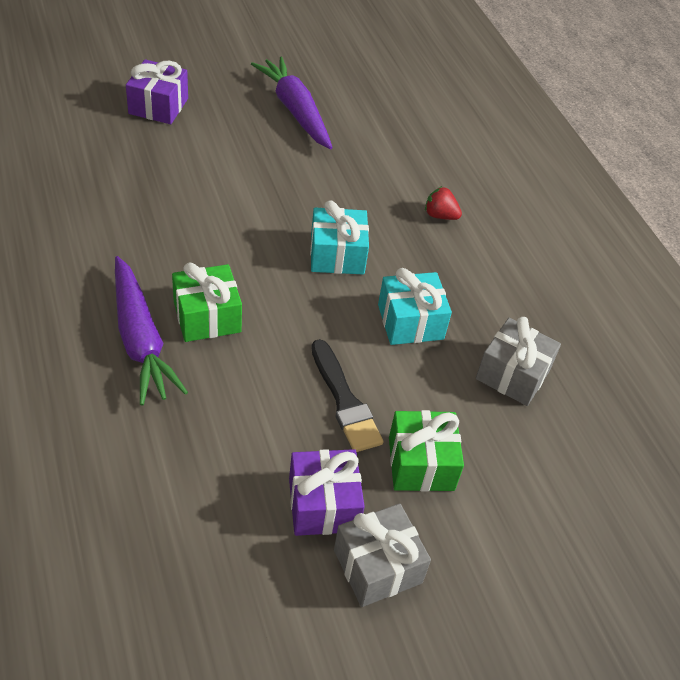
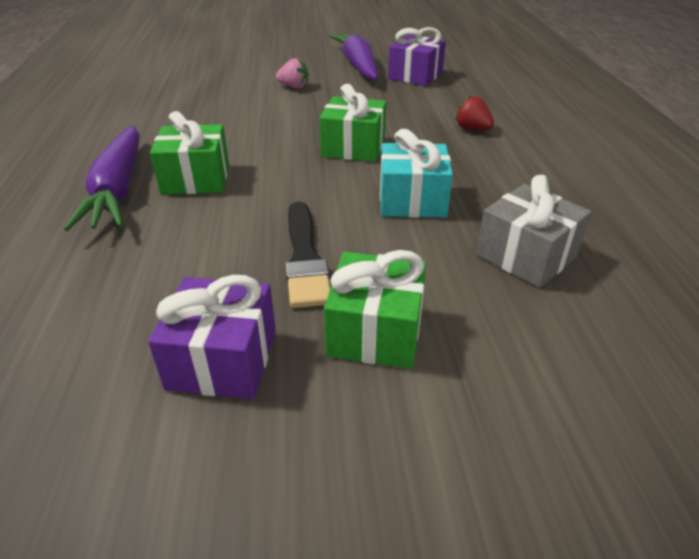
camera: 20 degrees right, 10 degrees down
purple gift [126,59,188,124] -> purple gift moved to [388,27,446,86]
turquoise gift [310,200,369,274] -> green gift [319,84,386,162]
grey gift [334,504,431,607] -> none
none -> pink strawberry [276,58,309,89]

